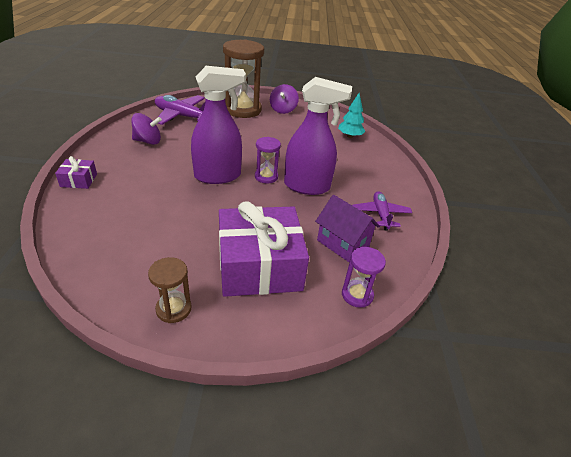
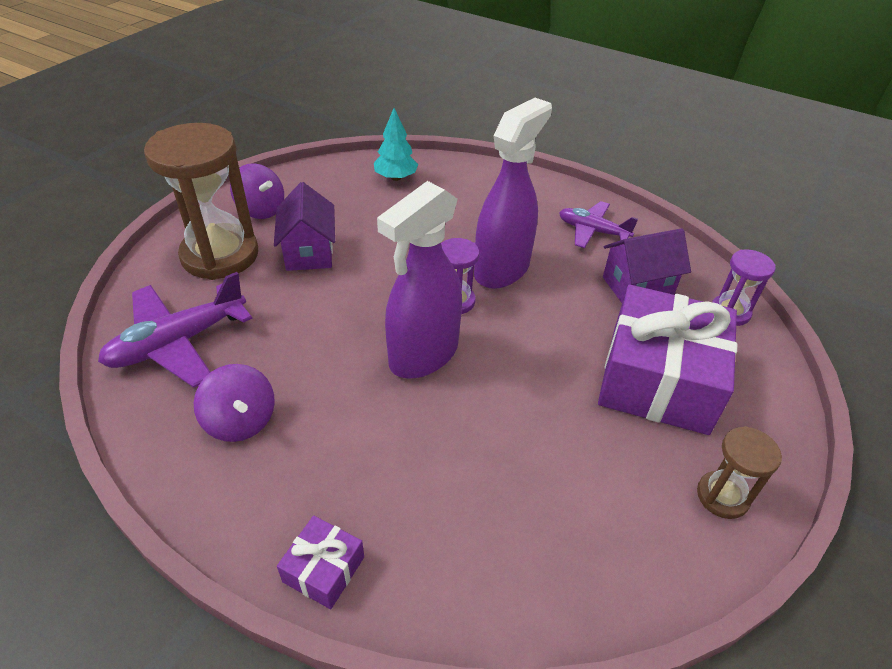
camera: 60 degrees left, 5 degrees up
purple spinning top [131,113,162,145] -> purple spinning top turned 120 degrees clockwise [194,364,275,442]
purple spray bottle [191,66,246,184] -> purple spray bottle turned 150 degrees counterclockwise [377,181,462,378]
none -> purple house [274,182,335,271]

